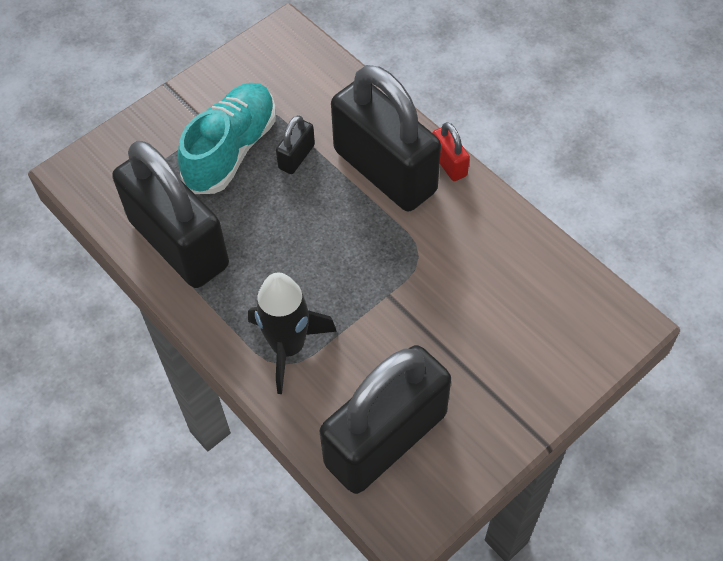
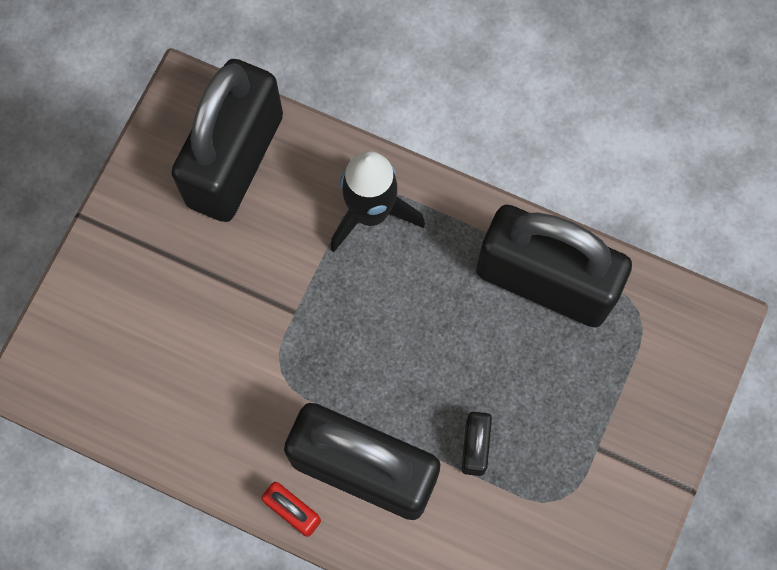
camera: 155 degrees right, 15 degrees up
turquoise shoe [178,83,276,194] -> none

